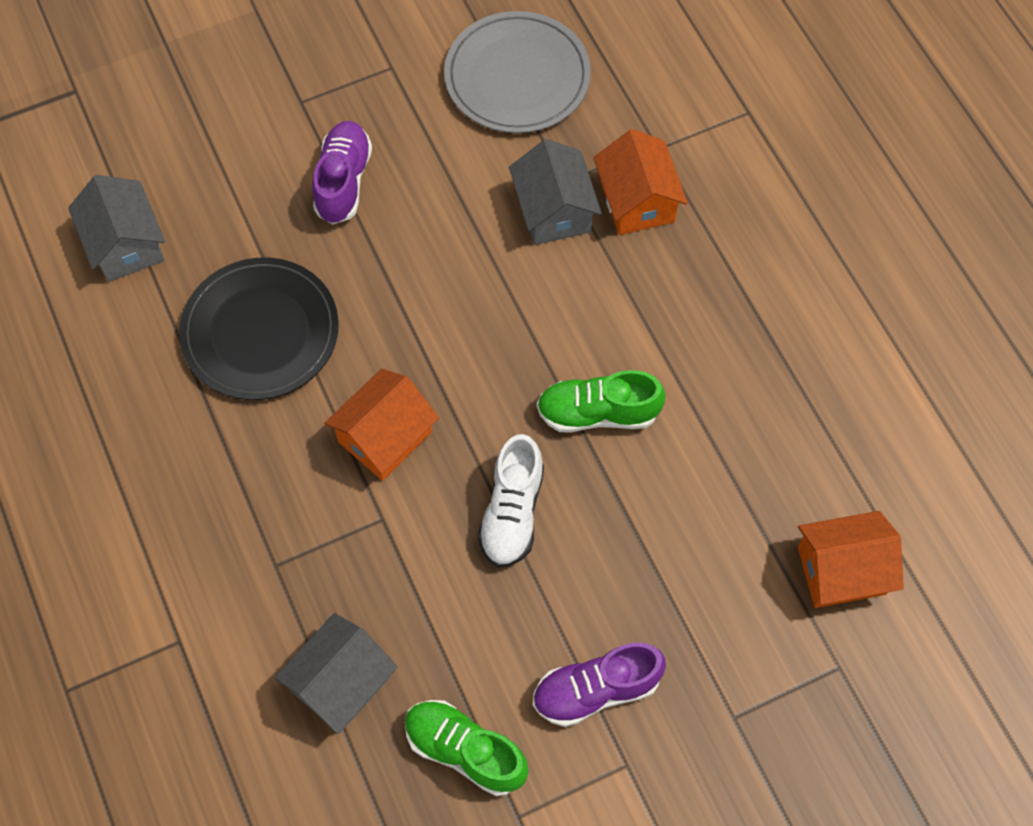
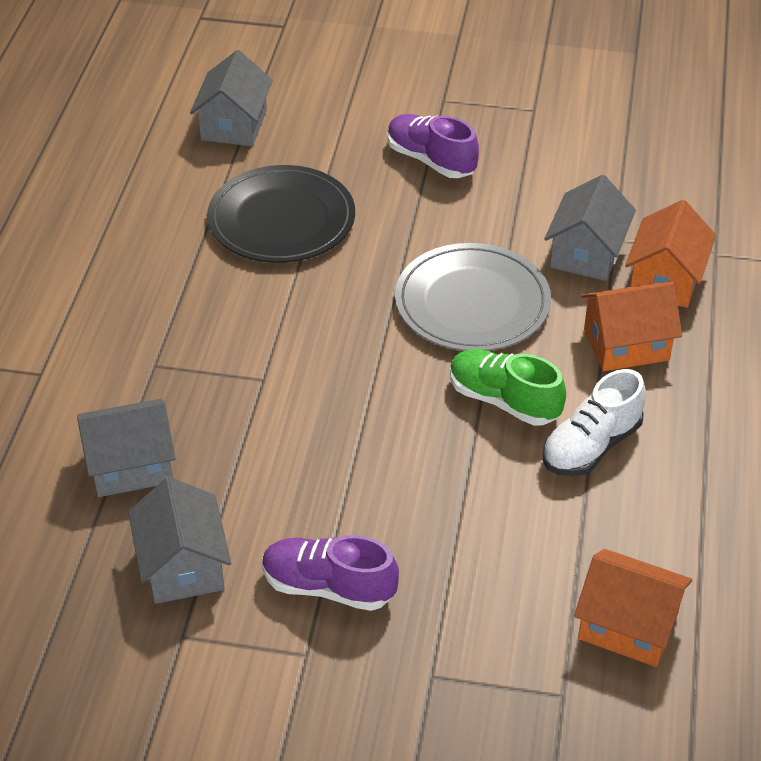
camera: 35 degrees right, 20 degrees down
purple shoe [312,121,372,224] -> purple shoe turned 90 degrees counterclockwise [388,114,479,178]
orange house [324,369,439,481] -> orange house moved to [581,282,682,371]
green shoe [405,700,529,796] -> grey house [128,477,231,604]
grey plate [444,11,591,133] -> grey plate moved to [395,243,551,351]
white shoe [478,434,544,568] -> white shoe moved to [543,369,646,476]

